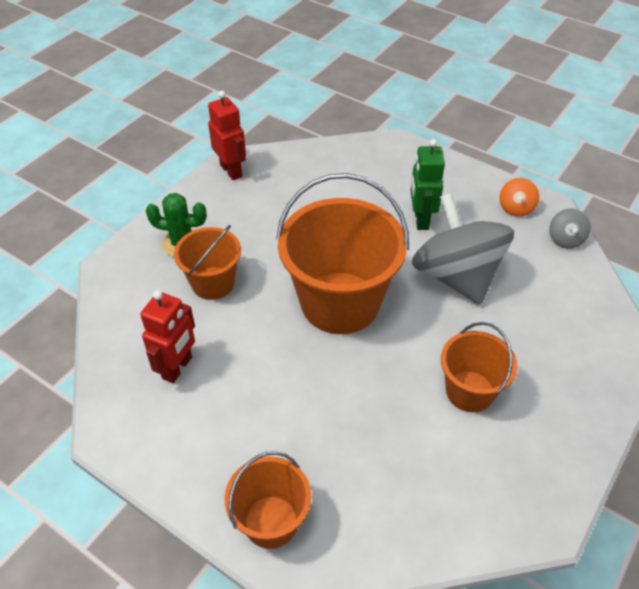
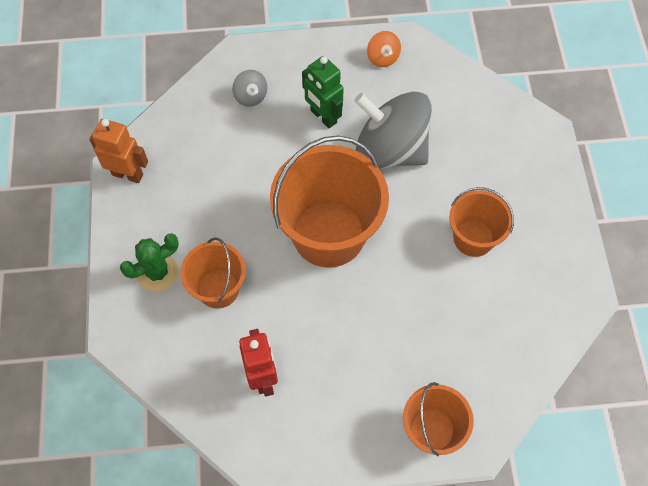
camera: 40 degrees left, 15 degrees up
red robot [208,91,246,180] -> orange robot [89,119,148,183]
grey spinning top [549,209,591,248] -> grey spinning top moved to [232,70,267,107]

